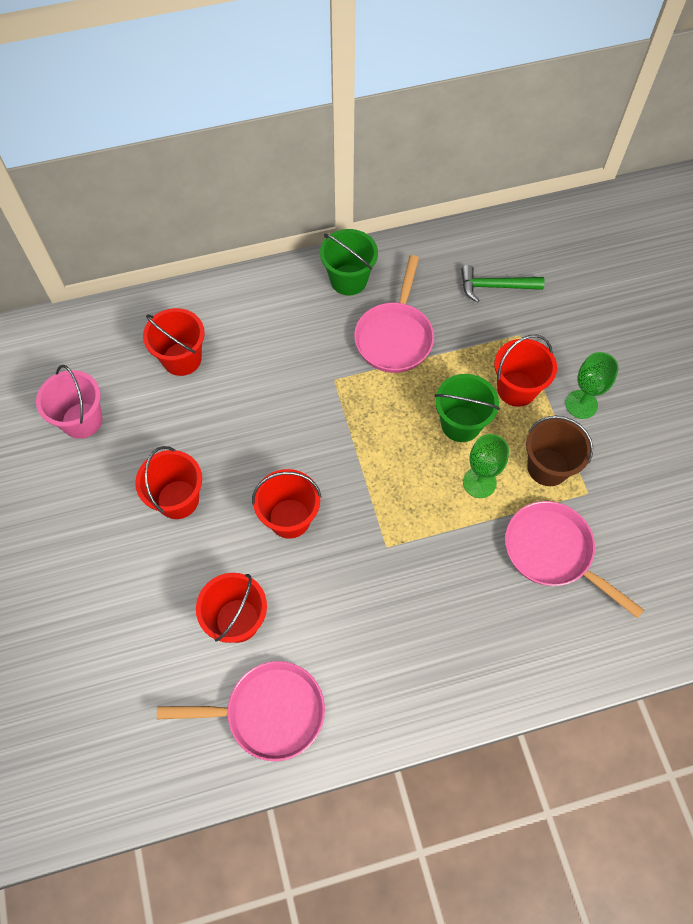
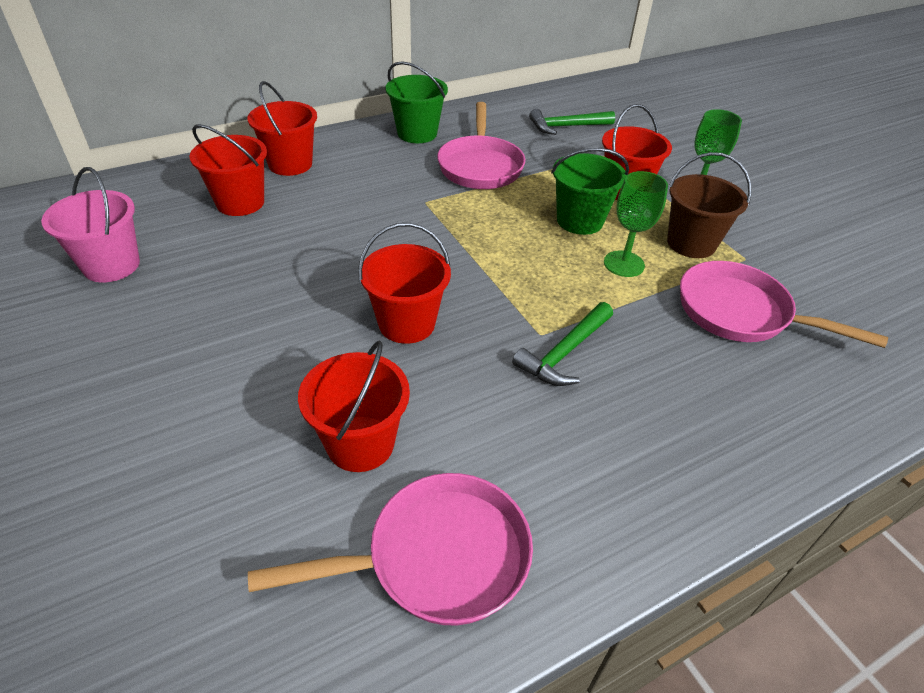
camera: 15 degrees left, 20 degrees down
red bucket [135,446,202,519] -> red bucket moved to [247,81,317,176]
none -> green hammer [512,302,613,386]

